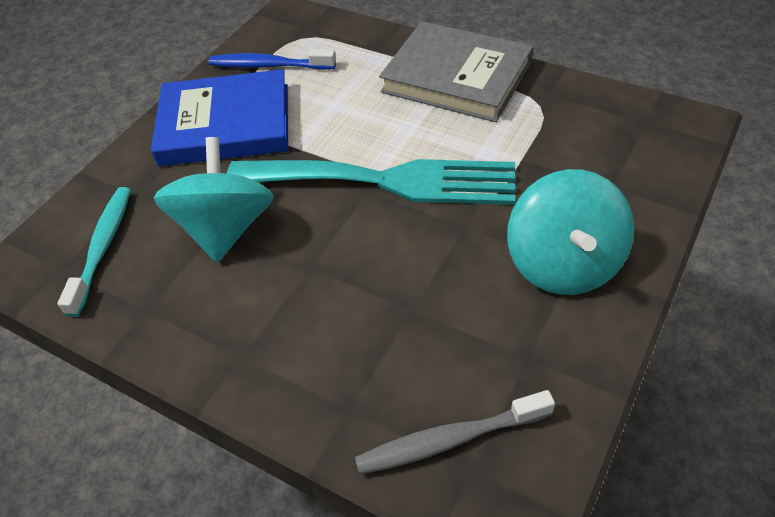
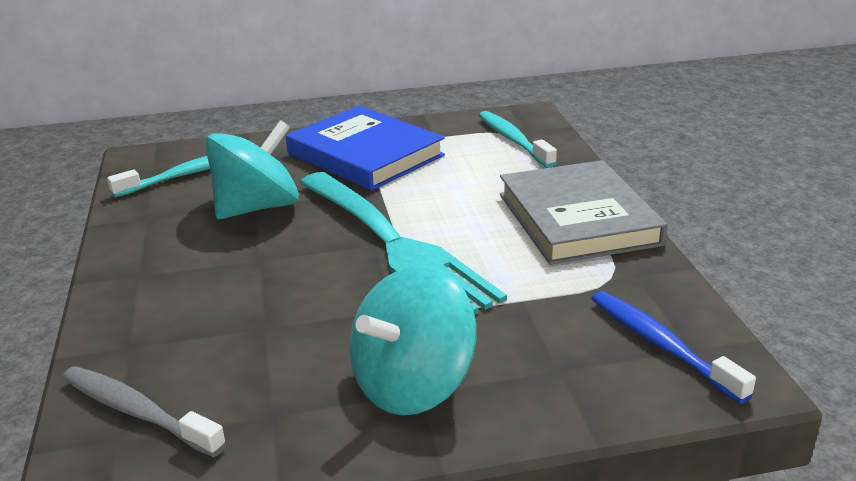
camera: 45 degrees right, 20 degrees down
blue toothbrush [208,49,336,70] -> blue toothbrush moved to [591,291,756,404]
none -> turquoise toothbrush [479,111,557,168]

